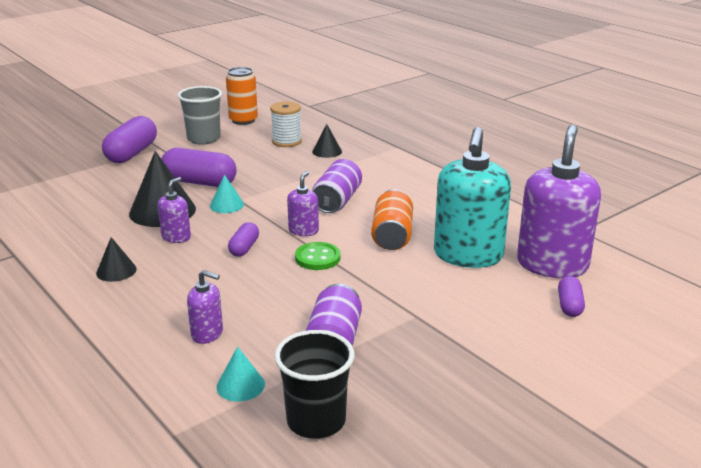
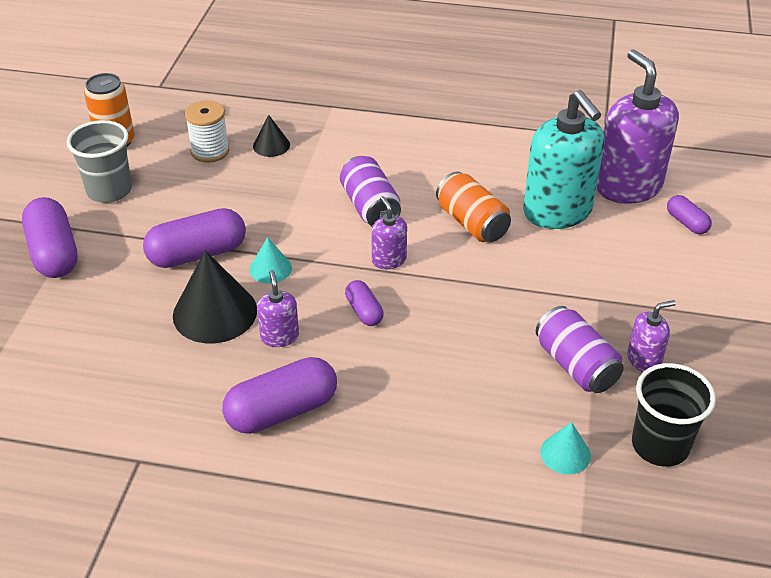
camera: 40 degrees left, 15 degrees up
black cone [96,237,137,282] -> purple capsule [222,357,337,434]
purple soap dispenser [187,270,223,344] -> purple soap dispenser moved to [627,300,676,372]
green button [295,242,340,270] -> none

